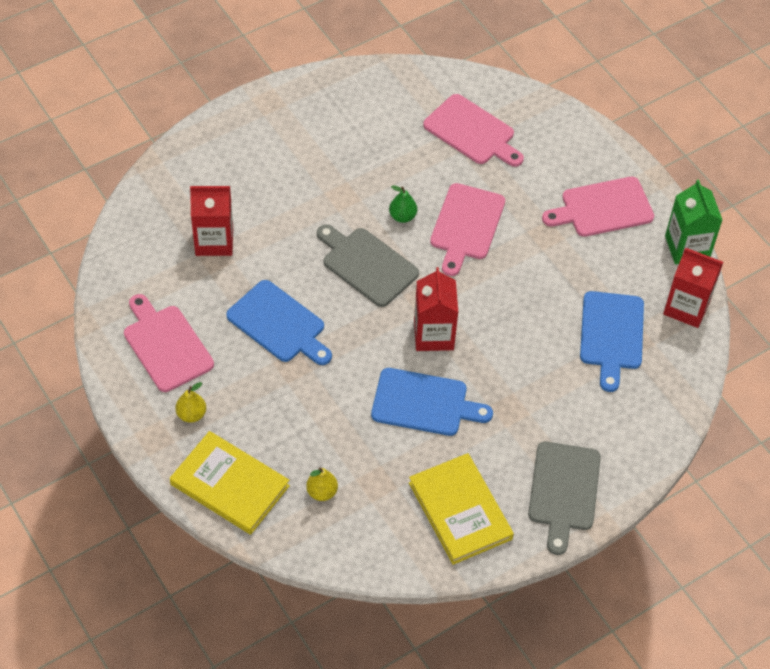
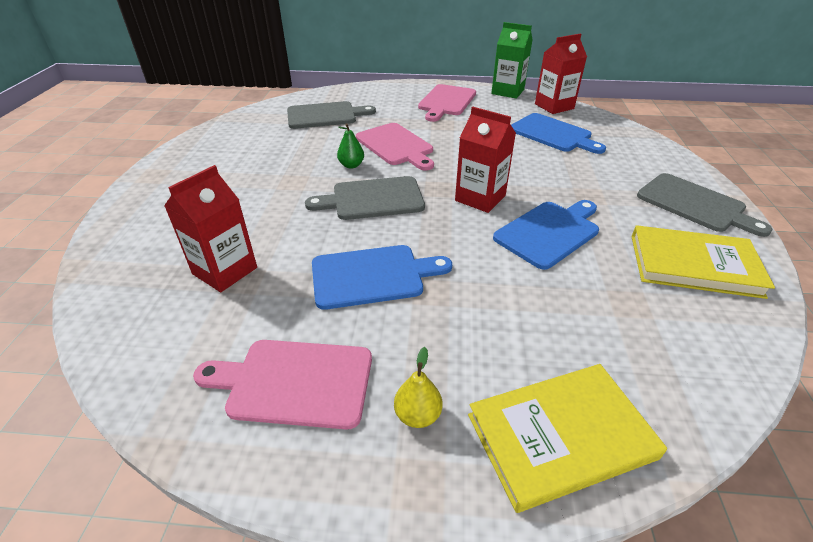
camera: 50 degrees left, 15 degrees down
yellow pear [306,467,338,501] -> none
pink cutting board [423,94,524,167] -> grey cutting board [287,101,376,129]

